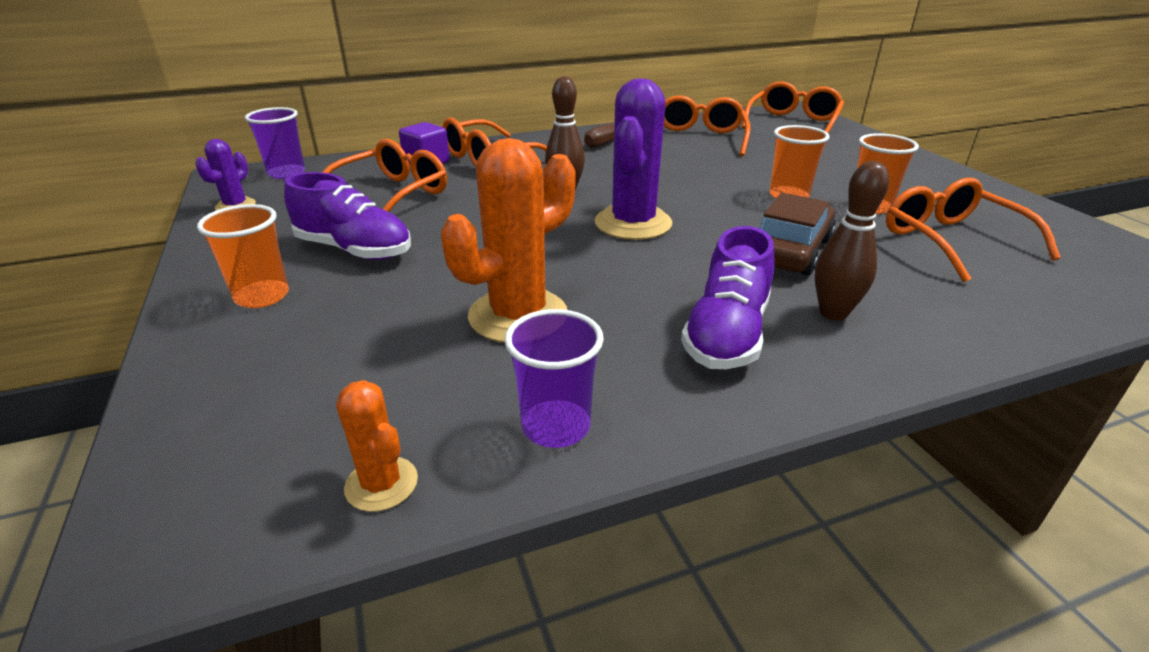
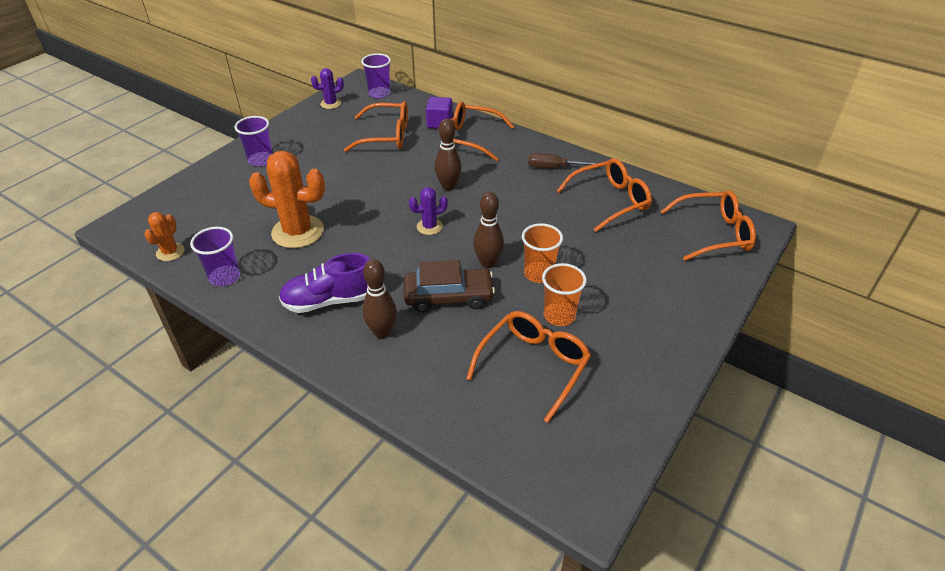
camera: 55 degrees right, 10 degrees up
orange cup [197,204,289,308] -> purple cup [235,116,273,166]
purple shoe [284,172,411,260] -> none
purple cactus [594,78,672,240] -> purple cactus [409,187,448,235], size x0.51
none -> brown bowling pin [473,192,504,268]

